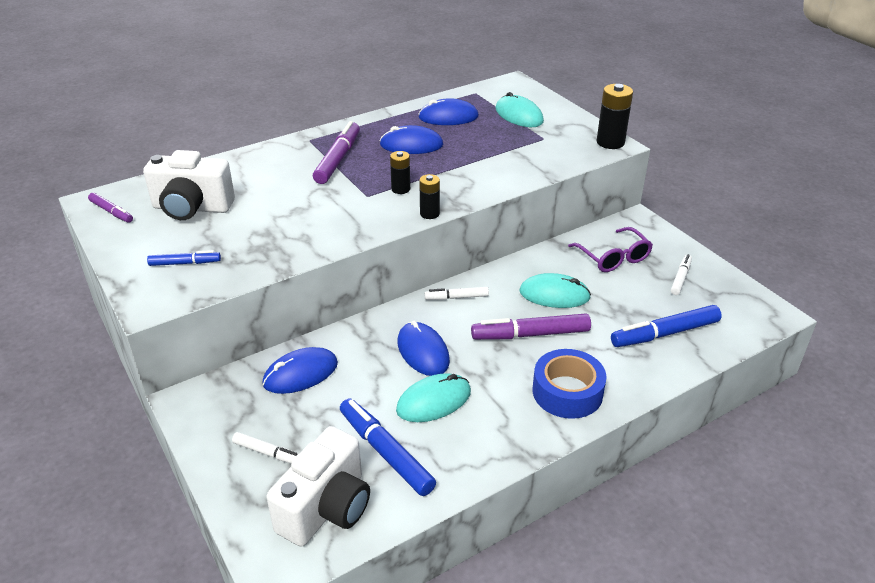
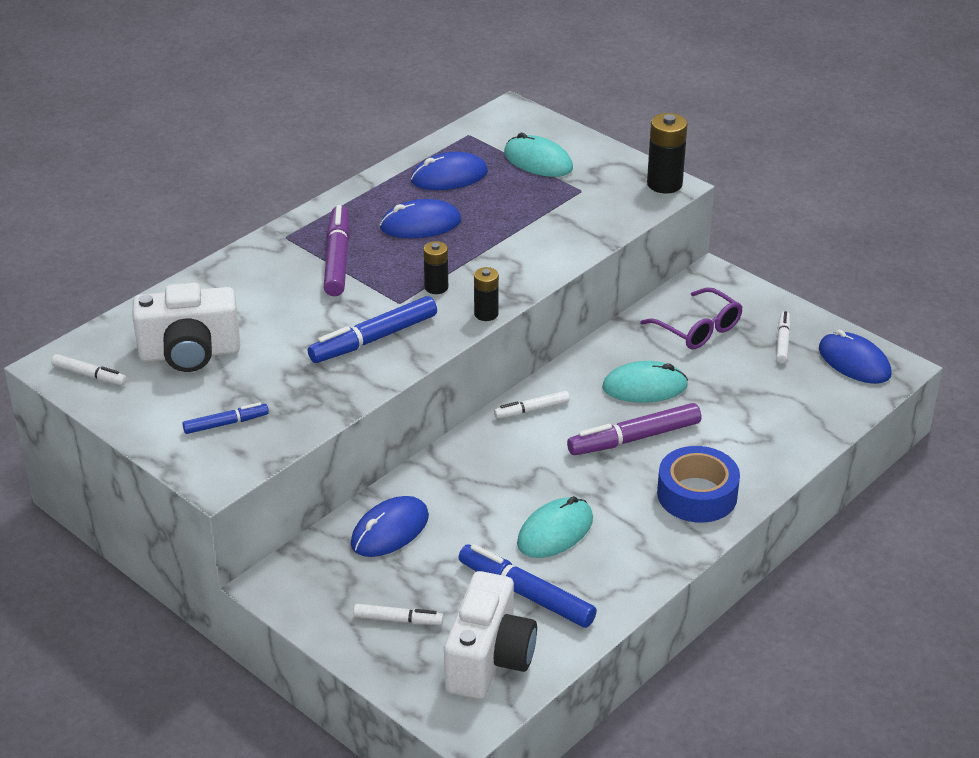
camera: 15 degrees left, 0 degrees up
purple marker [88,193,133,223] -> white marker [51,354,127,386]
blue mouse [398,320,450,376] -> blue mouse moved to [819,330,892,384]
blue marker [611,305,722,347] -> blue marker moved to [308,296,437,363]

